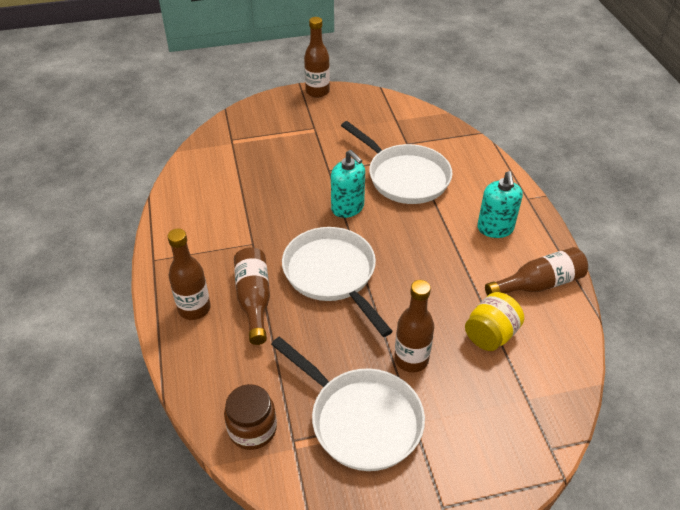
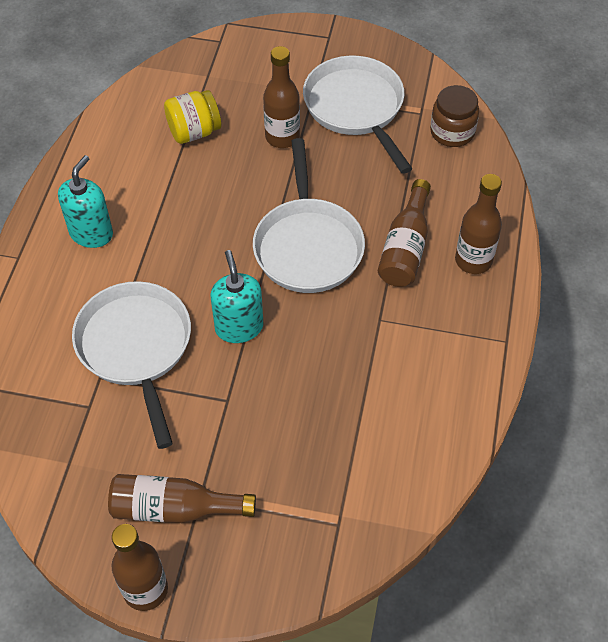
camera: 155 degrees left, 10 degrees up
brown bottle [485,247,588,296] -> brown bottle moved to [108,474,256,523]

